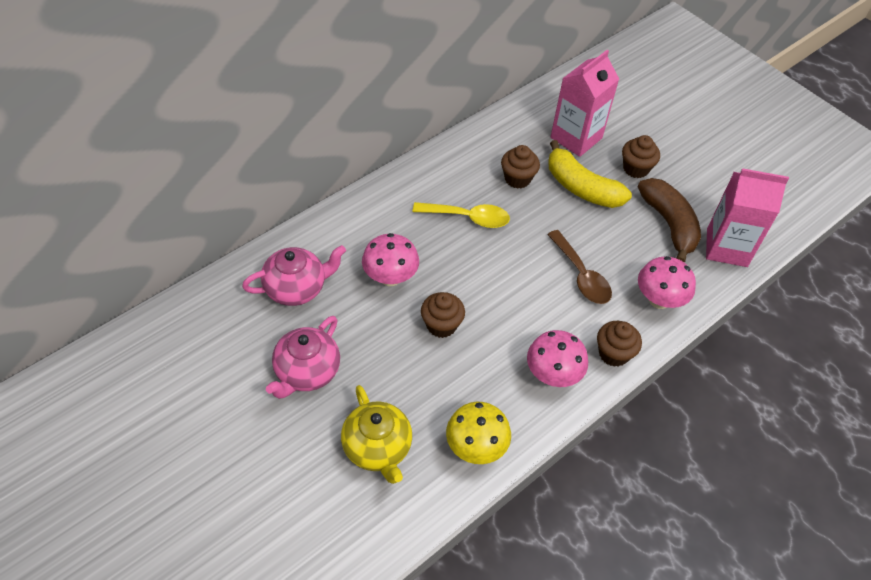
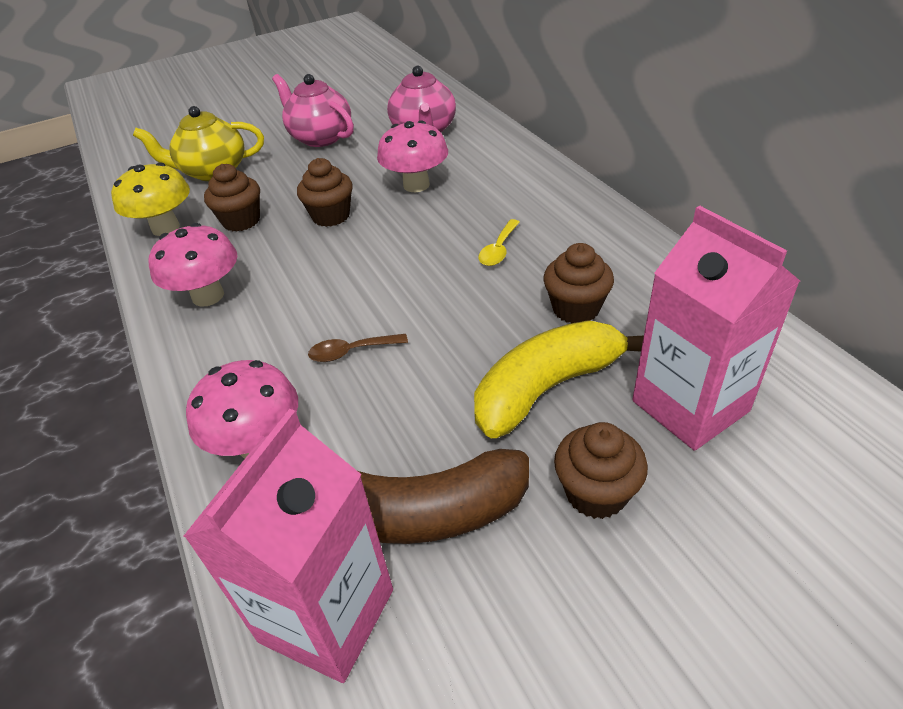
camera: 110 degrees right, 10 degrees down
yellow spoon [413,202,510,228] -> yellow spoon [479,219,520,266], size x0.59
brown spoon [547,230,612,304] -> brown spoon [308,334,408,362], size x0.59
brown cupcake [597,321,642,367] -> brown cupcake moved to [204,164,260,231]

